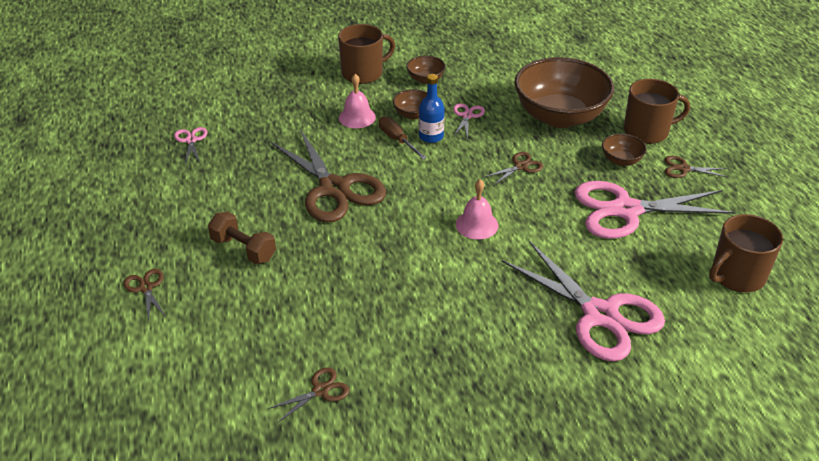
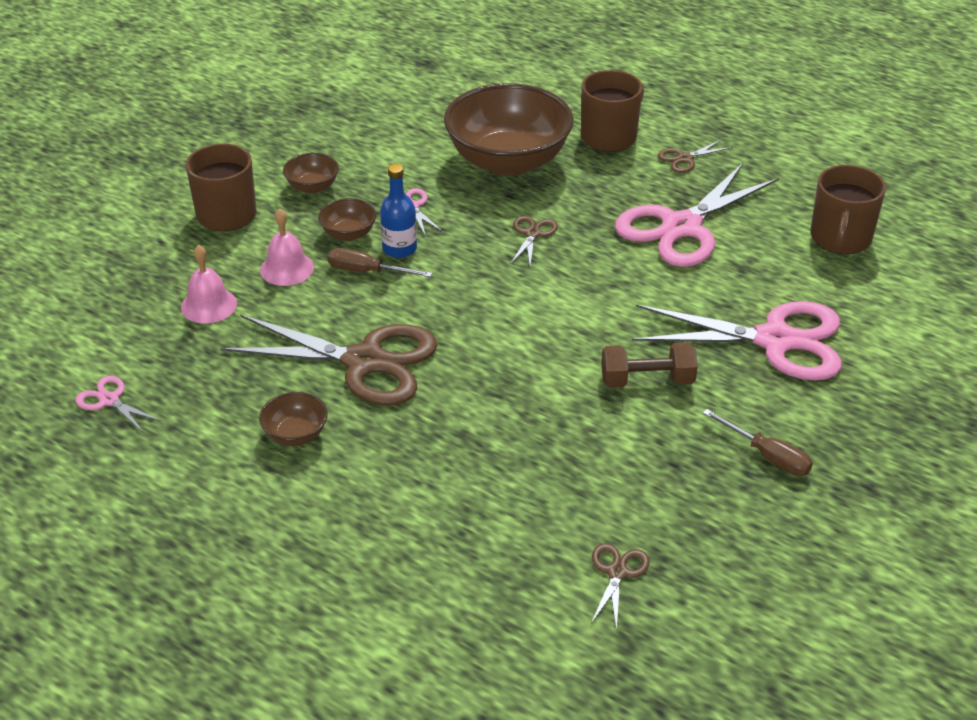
camera: 40 degrees left, 0 degrees up
brown scissors [123,269,166,323] -> none
brown dumbbell [208,212,276,264] -> brown dumbbell moved to [601,342,698,388]
pink bell [456,179,498,240] -> pink bell moved to [181,245,237,324]
brown bowl [602,134,647,166] -> brown bowl moved to [259,392,328,446]
none -> brown screwdriver [703,409,813,476]

